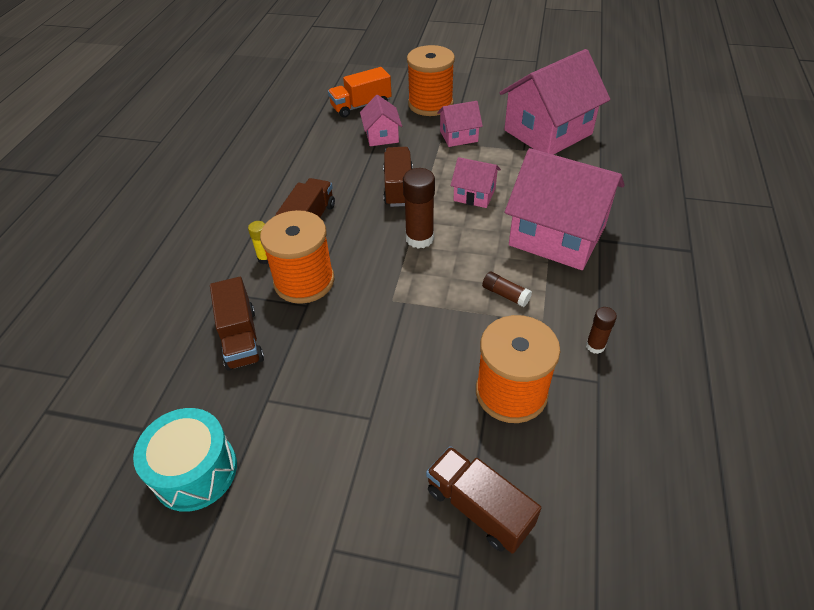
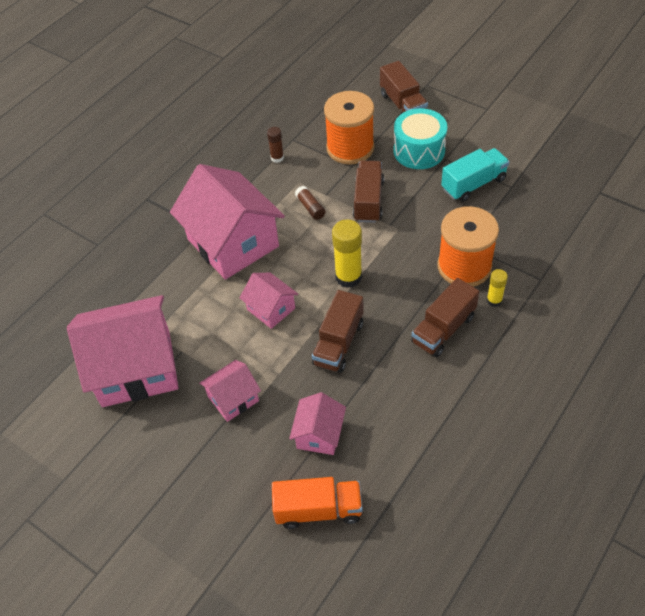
camera: 155 degrees left, 5 degrees up
turquoise drum [133,408,237,512] -> turquoise drum moved to [394,108,447,169]
brown truck [210,277,264,371] -> brown truck moved to [353,161,384,223]
brown glue stick [403,168,435,249] -> yellow glue stick [332,219,362,288]
orange spool [407,45,455,116] -> none
pink house [437,101,483,147] -> pink house turned 45 degrees counterclockwise [199,360,261,422]
none -> turquoise truck [441,148,509,202]

